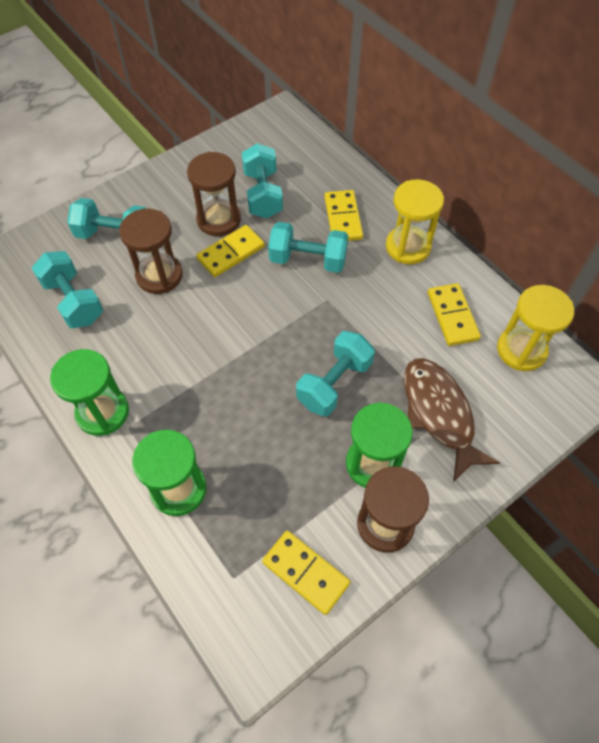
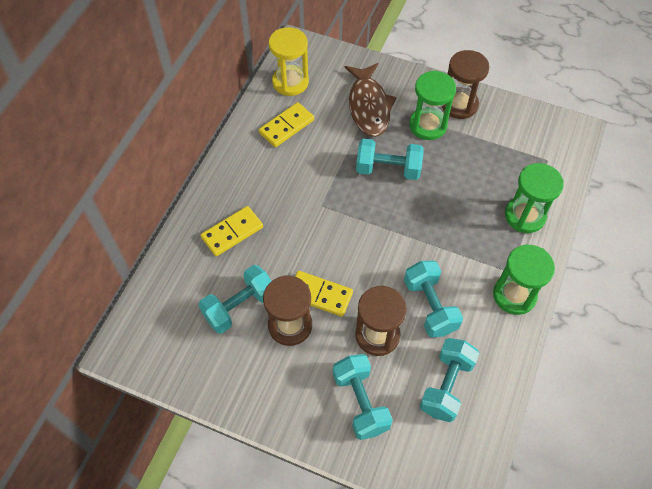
camera: 120 degrees left, 0 degrees up
yellow domino [262,531,350,615] -> none
turquoise dumbbell [268,222,348,273] -> turquoise dumbbell moved to [404,261,463,338]
yellow hourglass [386,179,444,264] -> none
brown fish [404,358,500,482] -> brown fish turned 45 degrees counterclockwise [345,63,397,137]

